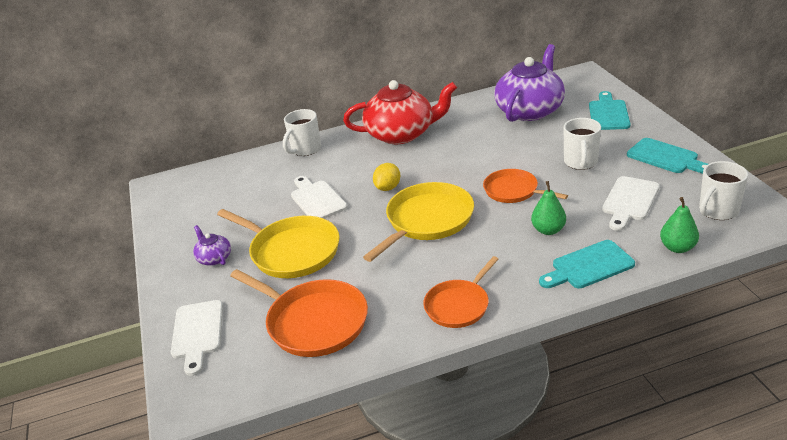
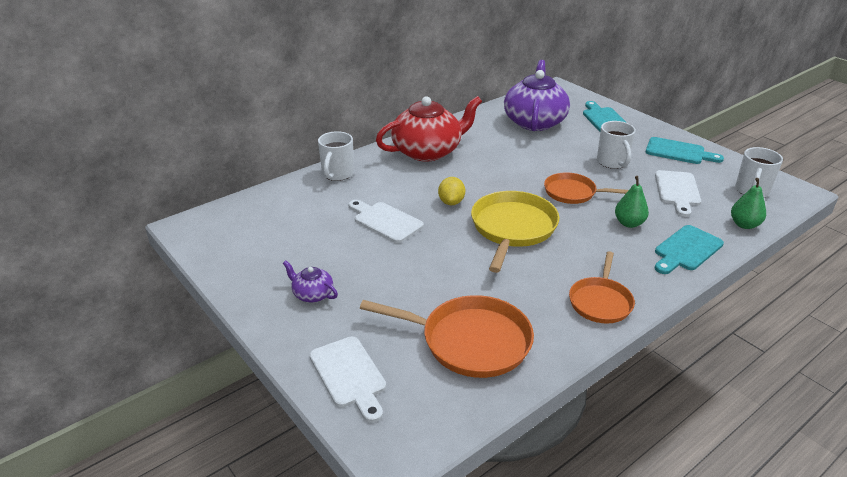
camera: 25 degrees left, 0 degrees up
yellow pan [217,209,340,278] -> none

